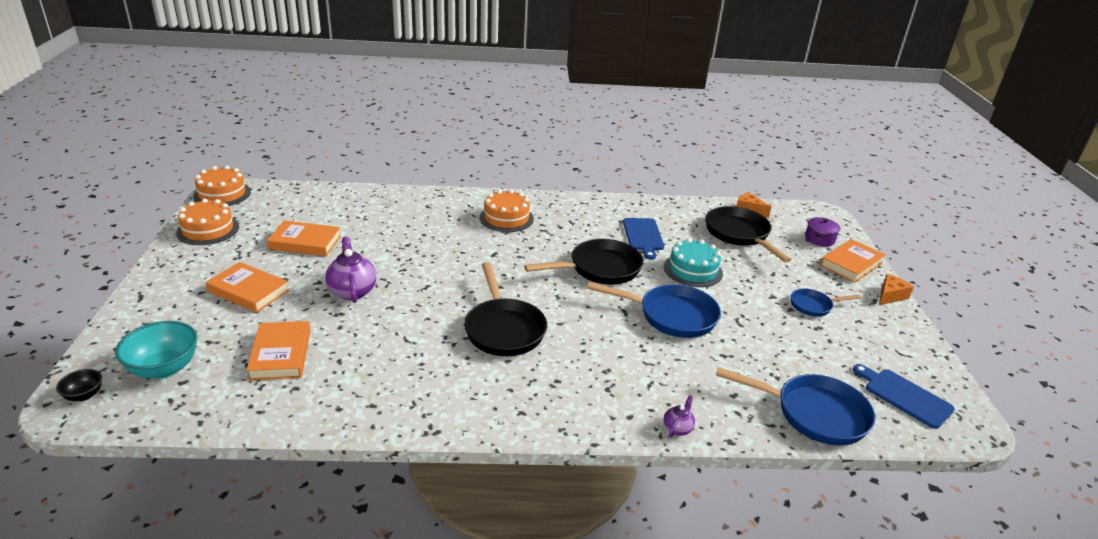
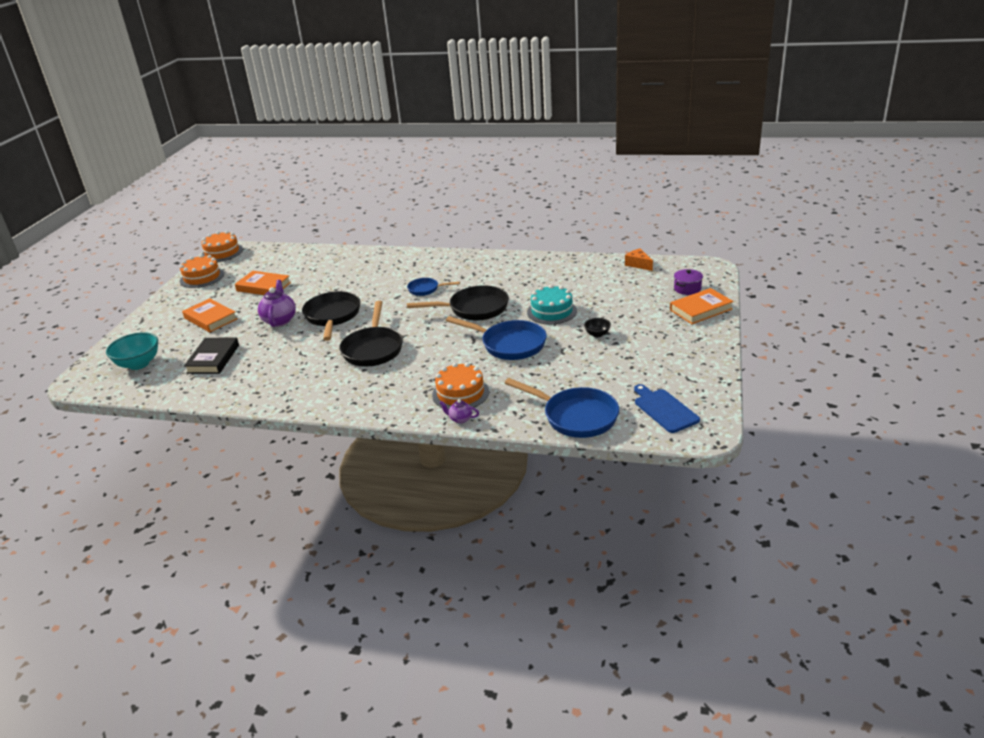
camera: 20 degrees right, 0 degrees up
black bowl [56,369,102,401] -> black bowl moved to [584,318,611,337]
orange book [246,321,311,380] -> black book [184,338,239,374]
orange cake [480,189,534,232] -> orange cake moved to [432,363,489,409]
blue cutting board [623,218,664,260] -> none
purple teapot [663,395,695,438] -> purple teapot turned 120 degrees counterclockwise [440,399,479,423]
black pan [705,206,791,263] -> black pan moved to [302,291,360,341]
blue pan [791,288,861,317] -> blue pan moved to [407,278,460,296]
orange cheese [879,274,914,305] -> none

